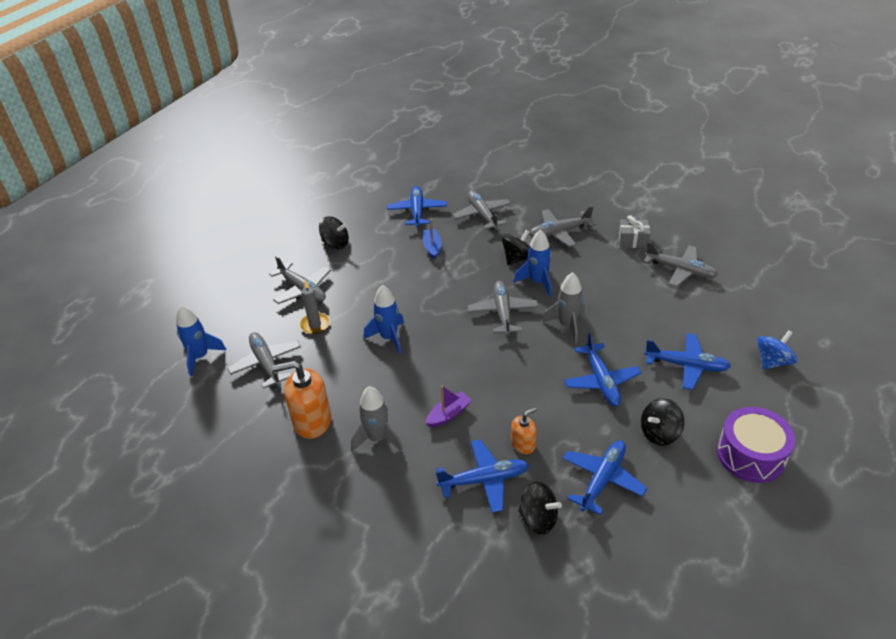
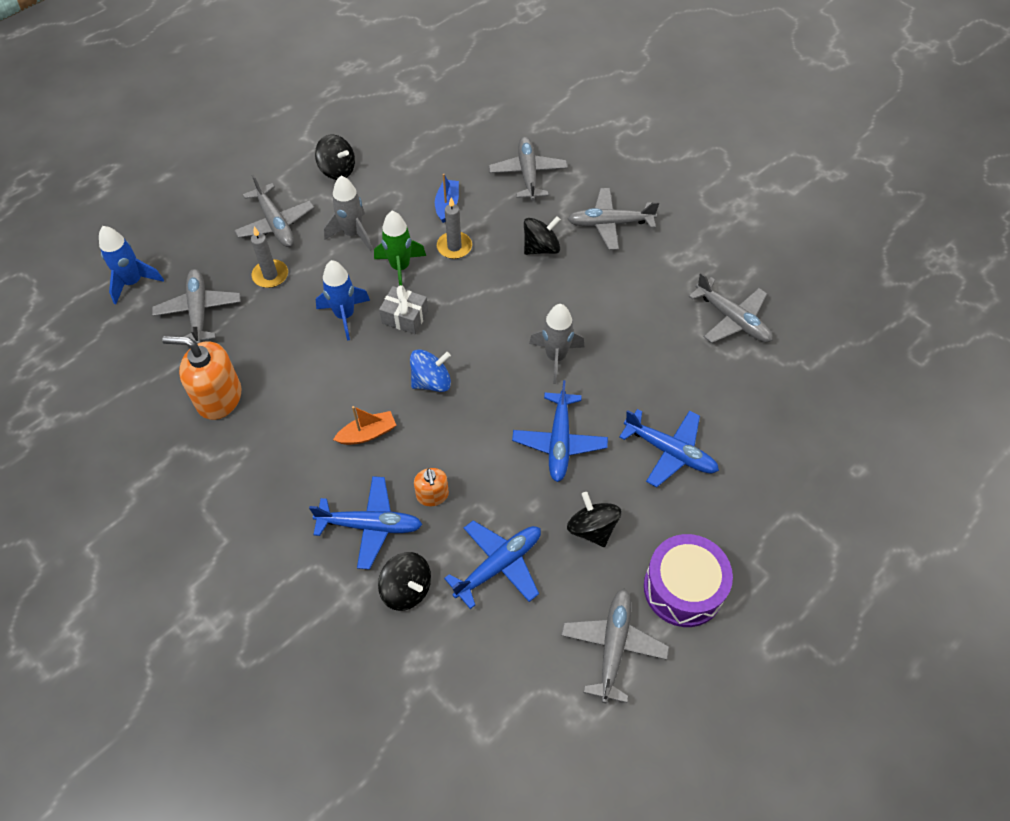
camera: 15 degrees right, 15 degrees up
grey rocket [351,386,403,452] -> grey rocket moved to [324,176,372,251]
blue plane [387,186,447,227] -> none
purple boat [425,386,471,428] -> orange boat [333,406,396,445]
grey plane [468,281,539,336] -> grey plane moved to [561,589,669,703]
orange soap dispenser [511,407,537,454] -> orange soap dispenser turned 90 degrees clockwise [414,468,449,506]
blue rocket [514,230,551,296] -> none
grey gift [618,215,650,248] -> grey gift moved to [379,285,428,334]
black spinning top [641,398,684,446] -> black spinning top turned 75 degrees clockwise [567,492,622,547]
blue spinning top [757,330,798,370] -> blue spinning top moved to [410,349,451,392]
none -> green rocket [374,211,426,286]
none -> grey candle [437,198,472,259]

